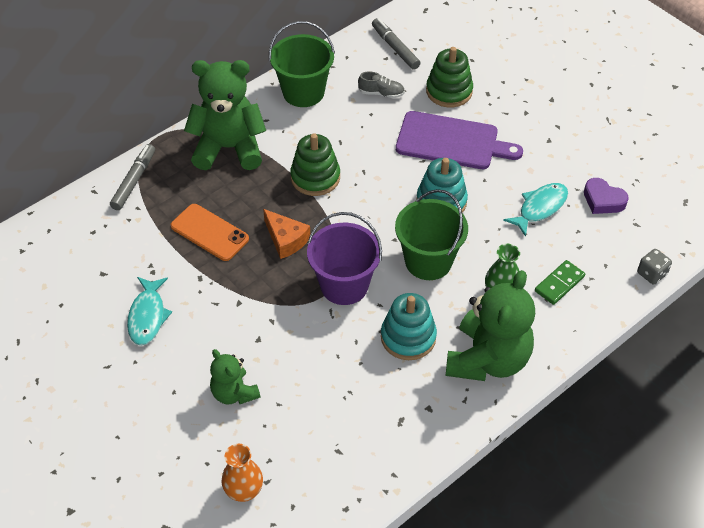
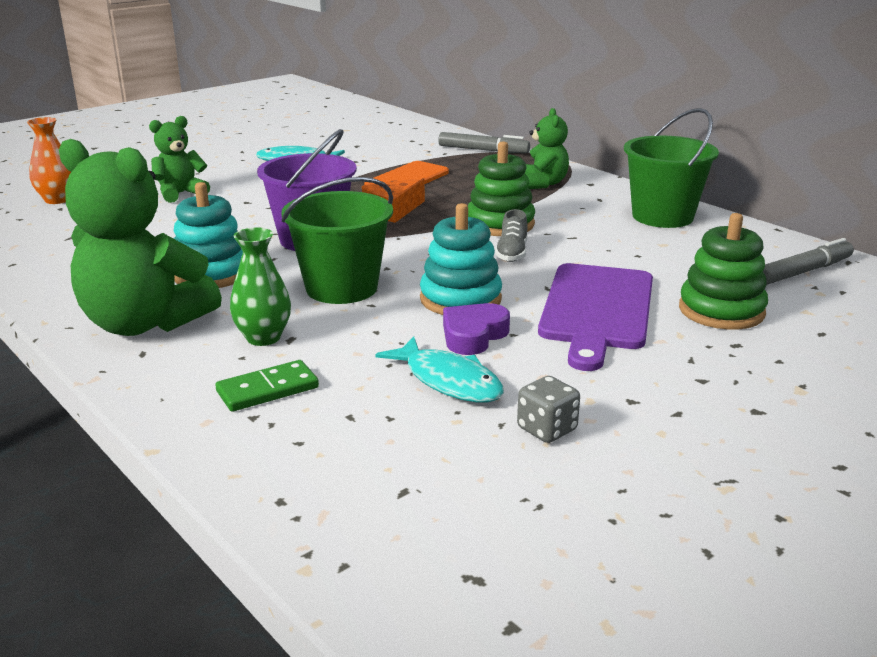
camera: 90 degrees right, 25 degrees down
green teddy bear [184,60,266,170] -> green teddy bear [525,108,569,189], size x0.54
grey shoe [358,71,405,98] -> grey shoe moved to [495,209,528,262]
green domino [535,260,585,305] -> green domino turned 75 degrees counterclockwise [215,360,319,412]
purple heart [584,178,629,214] -> purple heart moved to [443,303,510,355]
grey dice [637,249,672,285] -> grey dice moved to [517,376,580,443]

